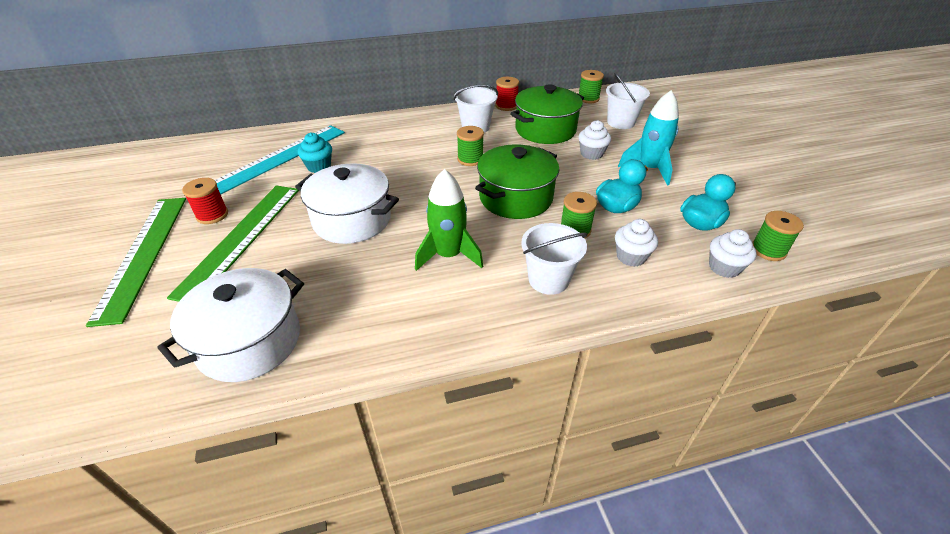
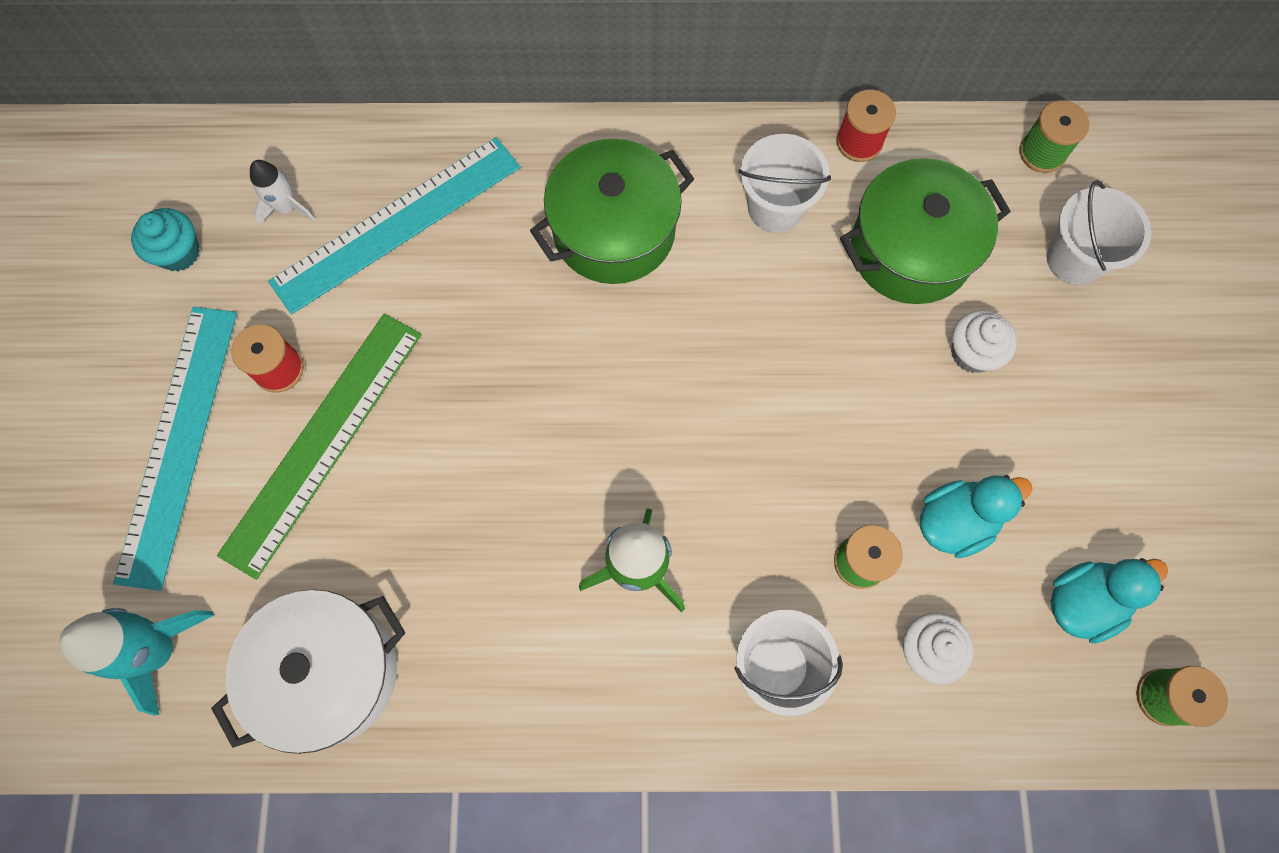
camera: 15 degrees right, 30 degrees up
green ruler [86,198,186,327] -> turquoise ruler [113,307,237,591]
white pot [295,163,399,244] -> none
turquoise cupcake [298,132,332,173] -> turquoise cupcake moved to [131,208,200,271]
green spool [457,126,484,166] -> none
green pot [475,144,560,219] -> green pot moved to [530,139,694,284]
turquoise rocket [618,90,679,186] -> turquoise rocket moved to [59,608,214,715]
white cupcake [709,229,757,278] -> none
none -> white rocket [250,160,315,225]

